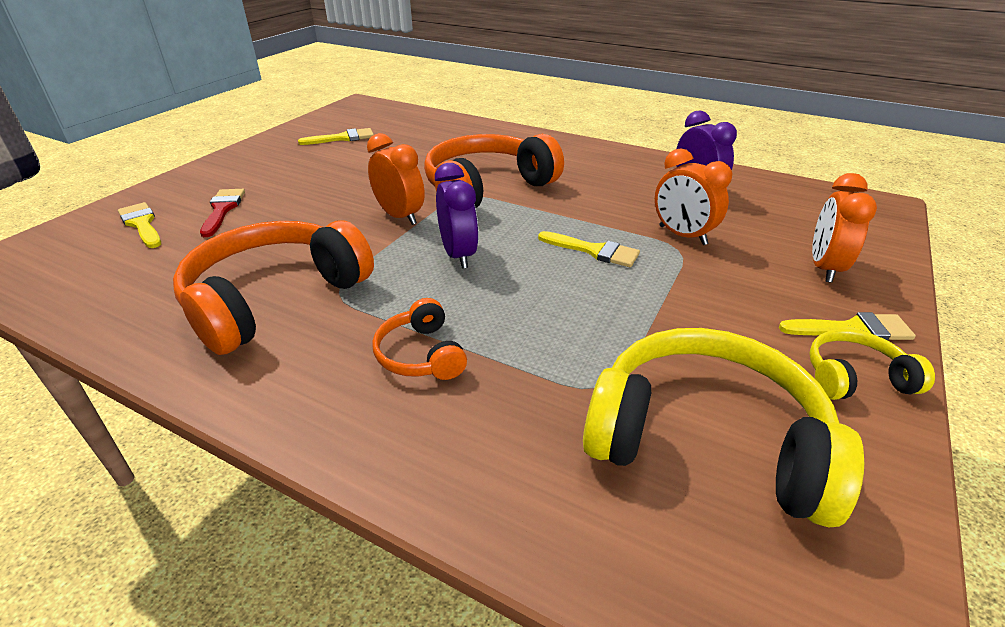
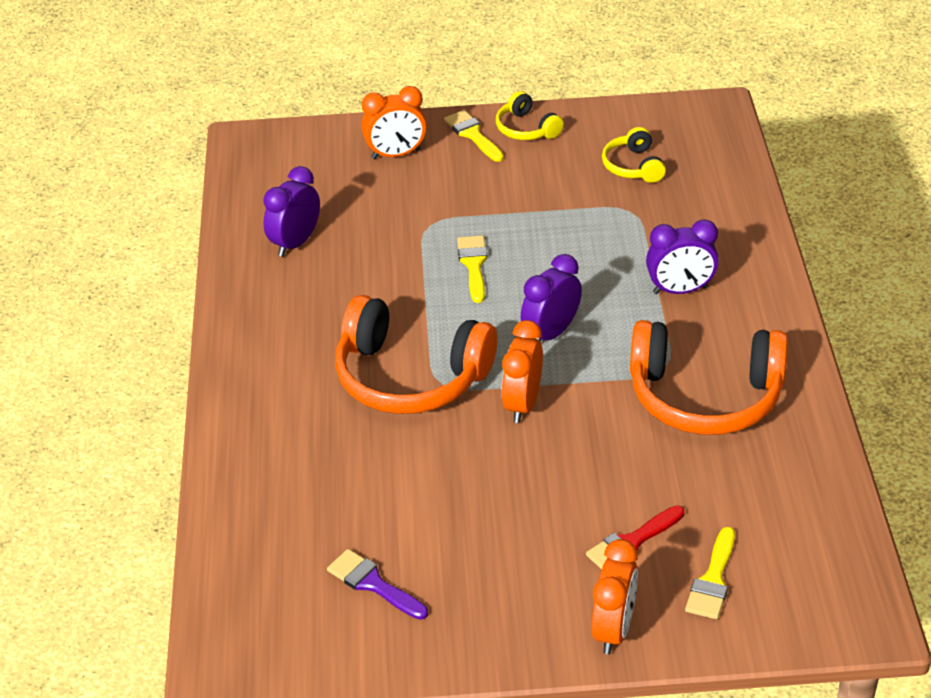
camera: 120 degrees left, 5 degrees up
yellow brush [298,128,374,145] -> purple brush [327,549,428,620]
orange headphones [372,298,467,380] -> purple clock [646,219,719,294]
yellow headphones [583,328,864,527] -> yellow headphones [602,127,666,183], size x0.49
orange clock [655,148,732,245] -> orange clock moved to [592,539,638,654]

